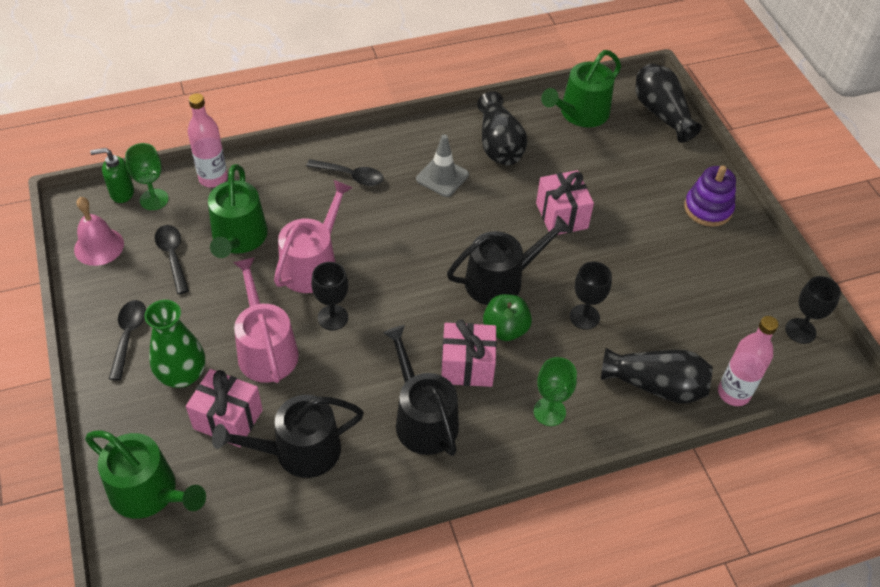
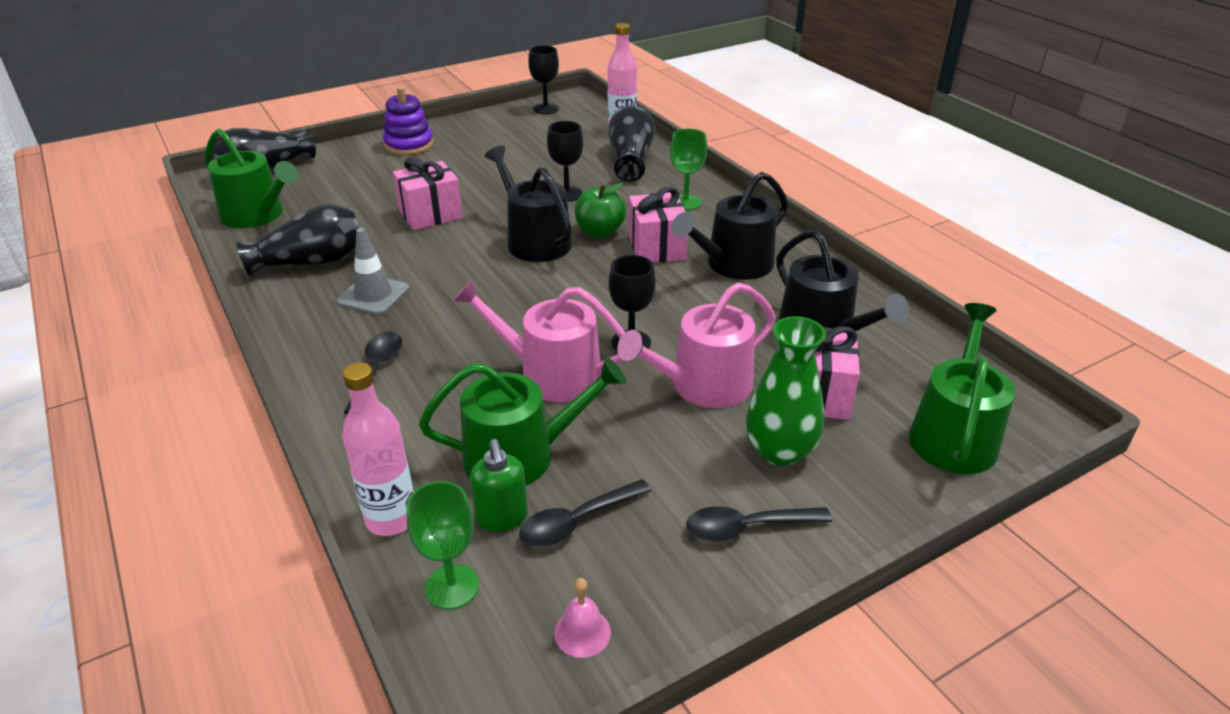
camera: 100 degrees left, 15 degrees down
pink bell [74,197,124,266] -> pink bell [554,578,611,658], size x0.61
green soap dispenser [90,148,134,203] -> green soap dispenser moved to [470,439,528,532]

